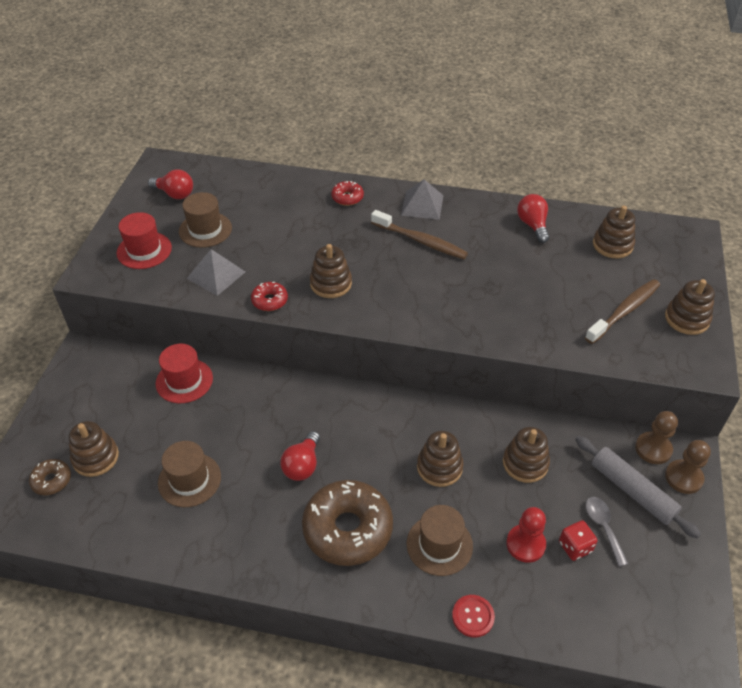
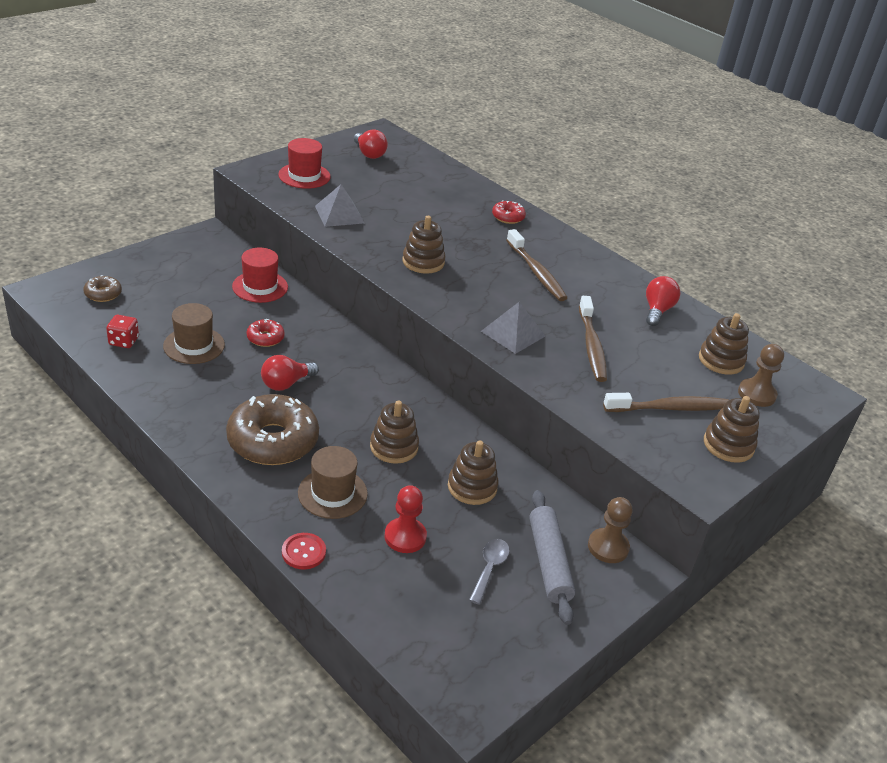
camera: 30 degrees right, 10 degrees down
brown stacking toy [69,421,119,477] -> none
brown hat [179,192,232,248] -> none
red donut [251,282,288,311] -> red donut moved to [247,319,285,347]
grey pyramid [401,179,444,220] -> grey pyramid moved to [481,302,545,354]
red dice [559,520,598,561] -> red dice moved to [106,315,139,348]
brown pawn [665,440,711,494] -> brown pawn moved to [738,344,784,407]
none -> brown toothbrush [579,296,607,382]

